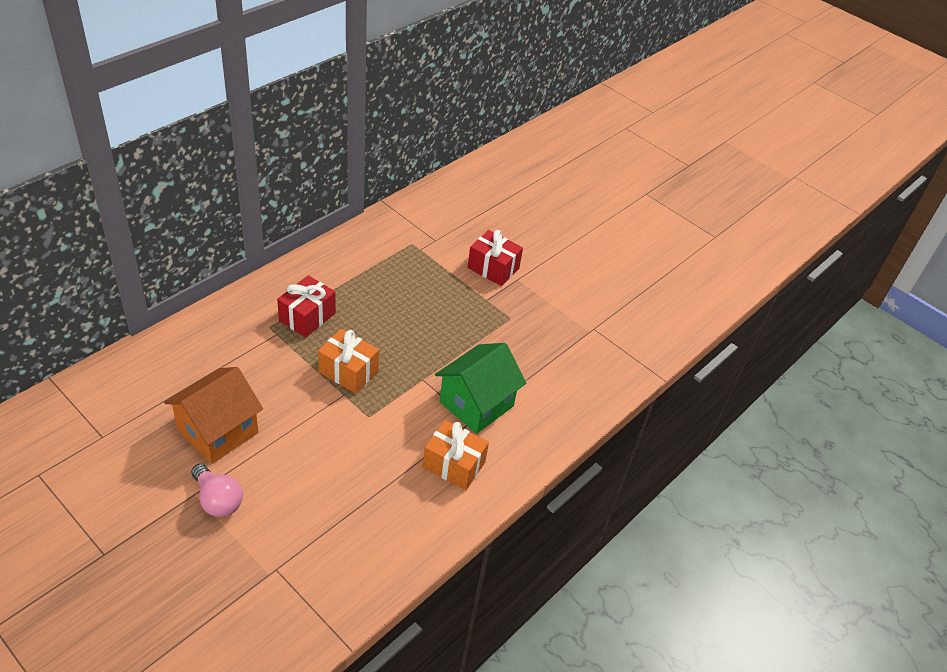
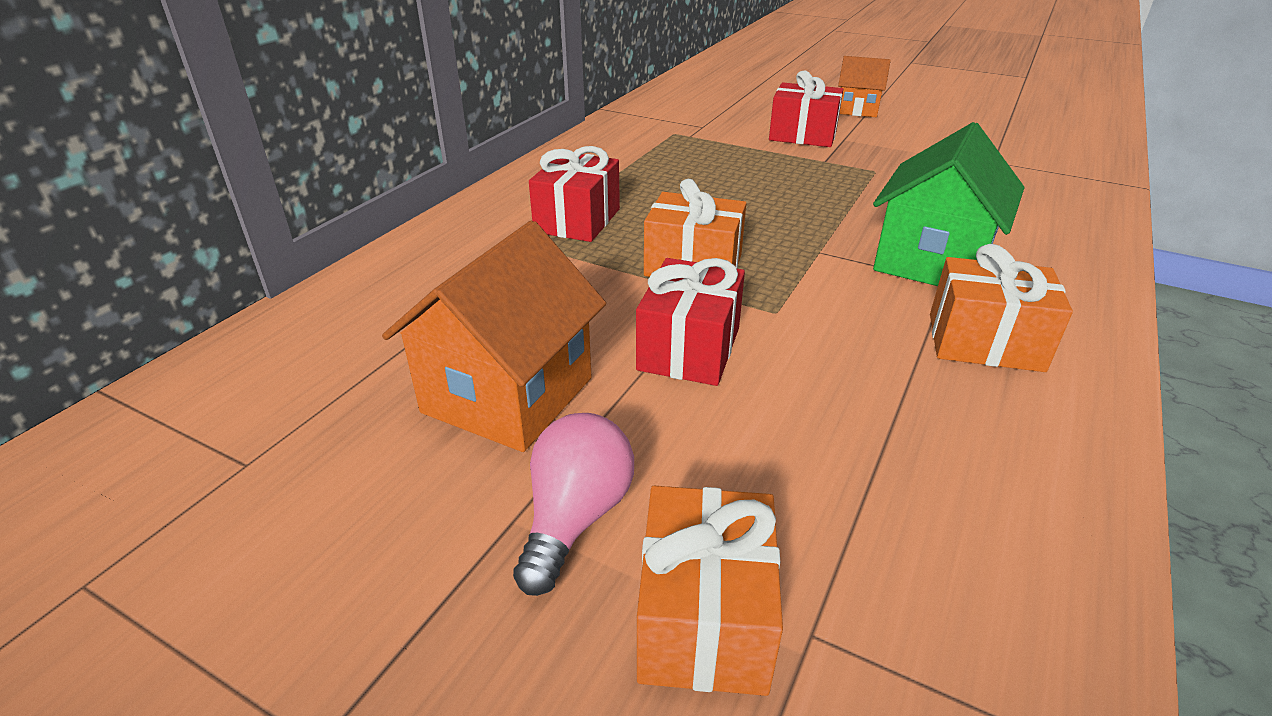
camera: 10 degrees left, 10 degrees down
pink light bulb [191,464,243,517] -> pink light bulb turned 105 degrees counterclockwise [513,413,634,596]
none -> red gift [636,258,745,386]
none -> orange gift [637,486,783,696]
none -> orange house [838,56,891,117]

